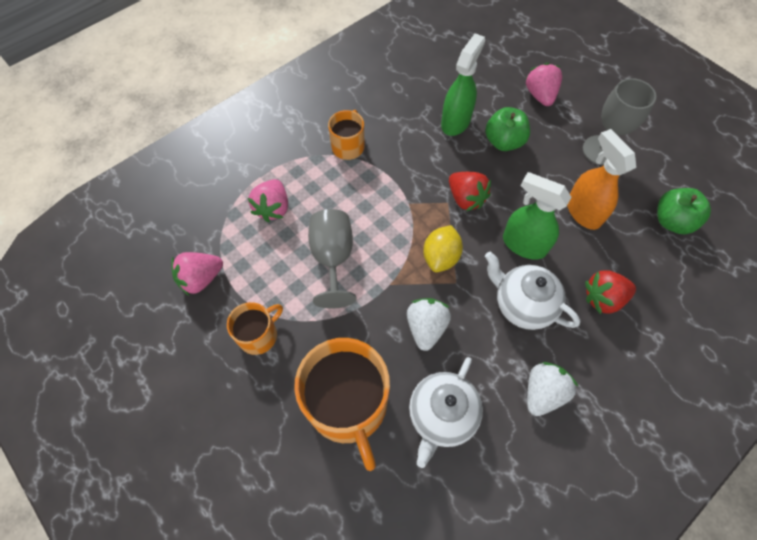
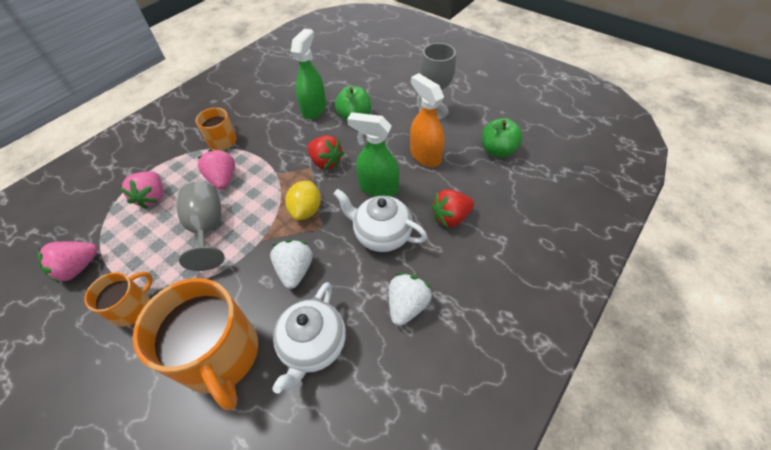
camera: 10 degrees left, 10 degrees down
pink strawberry [526,63,562,106] -> pink strawberry moved to [198,149,235,190]

